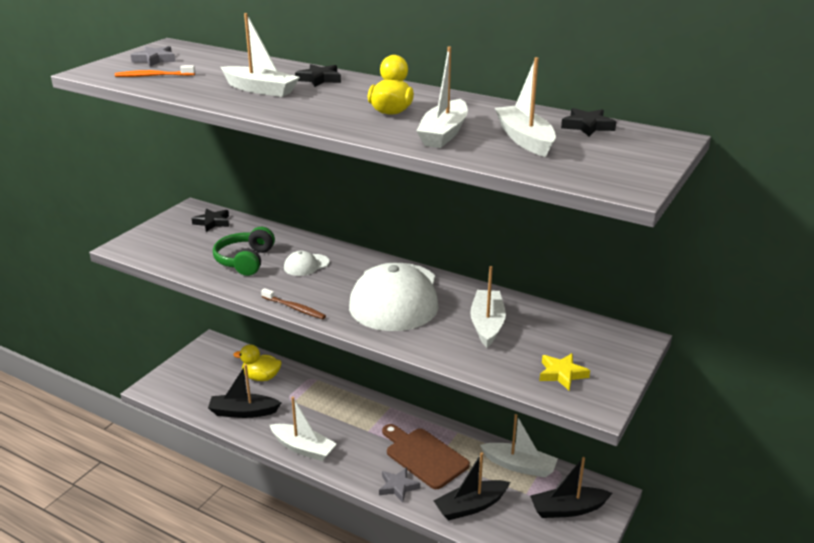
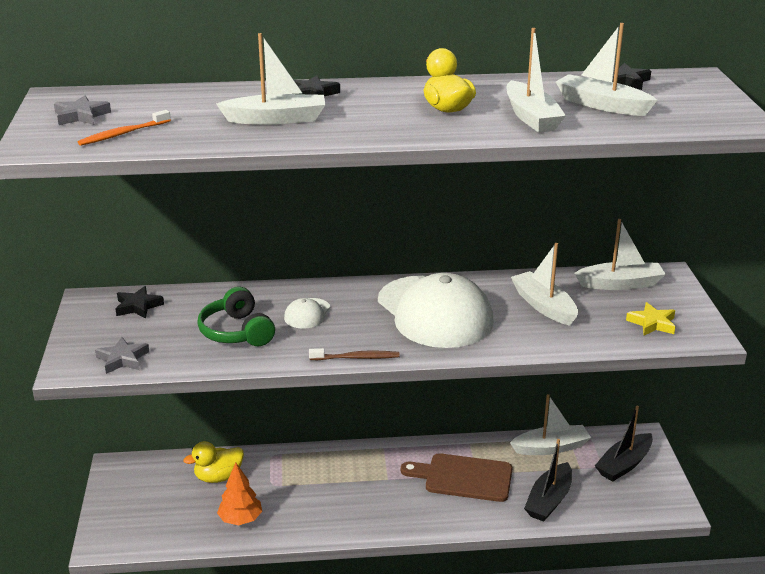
camera: 35 degrees left, 0 degrees up
black boat [208,365,281,418] -> orange tree [217,463,262,525]
white boat [270,397,337,461] -> white boat moved to [575,219,666,290]
grey star [379,467,420,503] -> grey star moved to [95,337,149,374]

